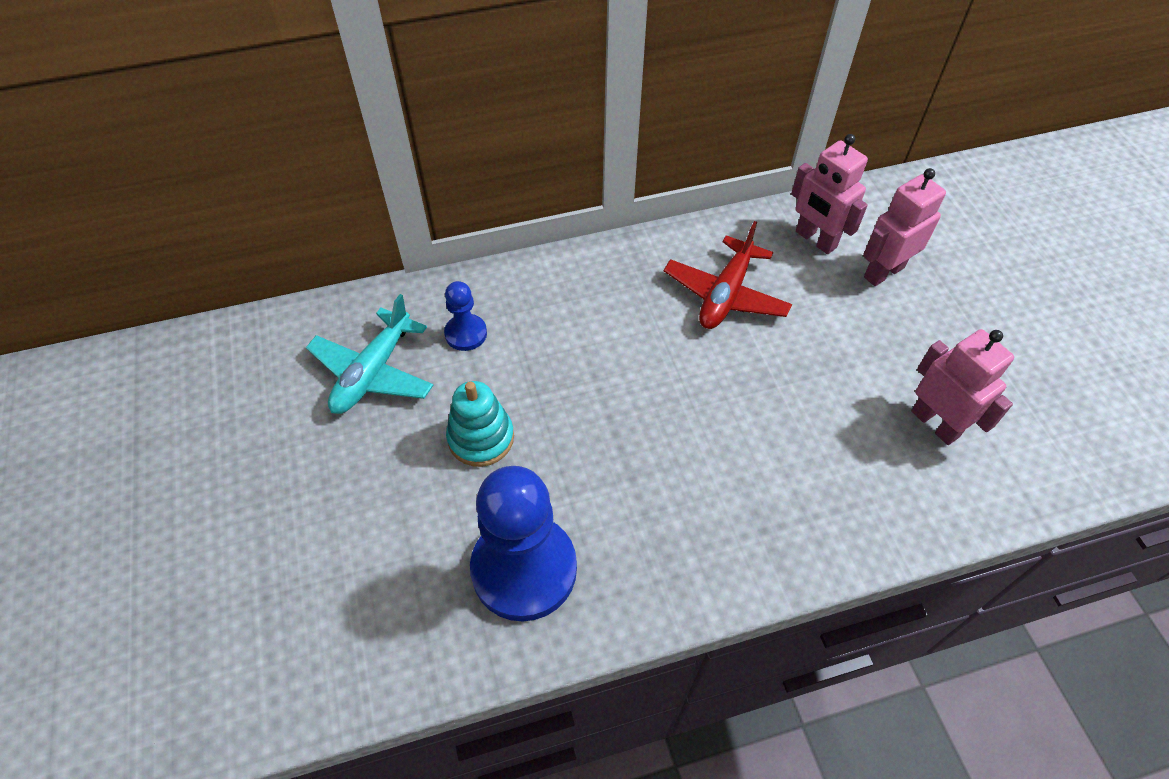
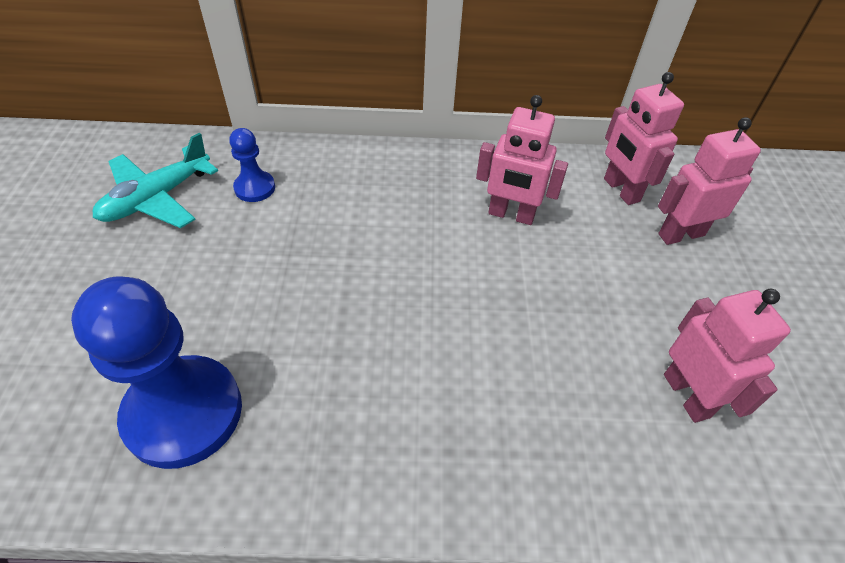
camera: 15 degrees right, 5 degrees down
turquoise stacking toy [446,381,514,467] -> none
red plane [664,221,792,329] -> pink robot [476,95,568,225]

